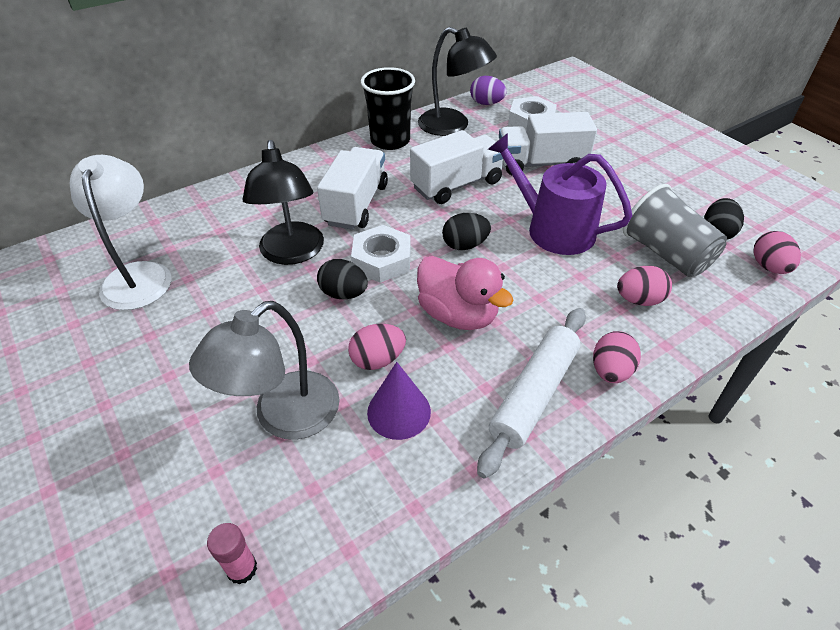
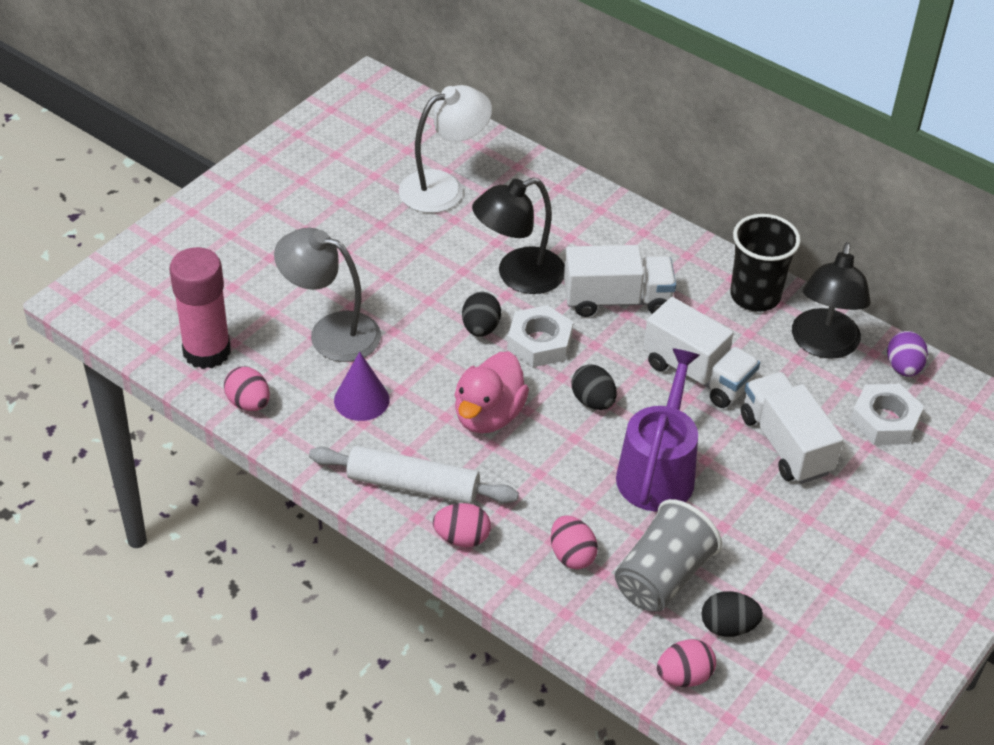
camera: 70 degrees right, 0 degrees up
pink glue stick [207,523,257,585] -> pink glue stick [169,247,231,369], size x2.26
pink egg [348,324,406,370] -> pink egg moved to [224,366,270,411]

